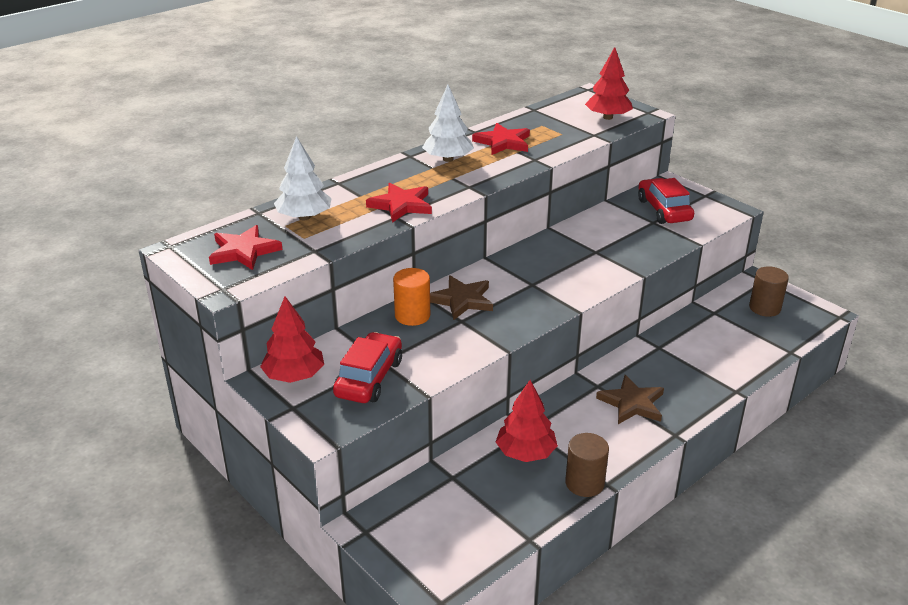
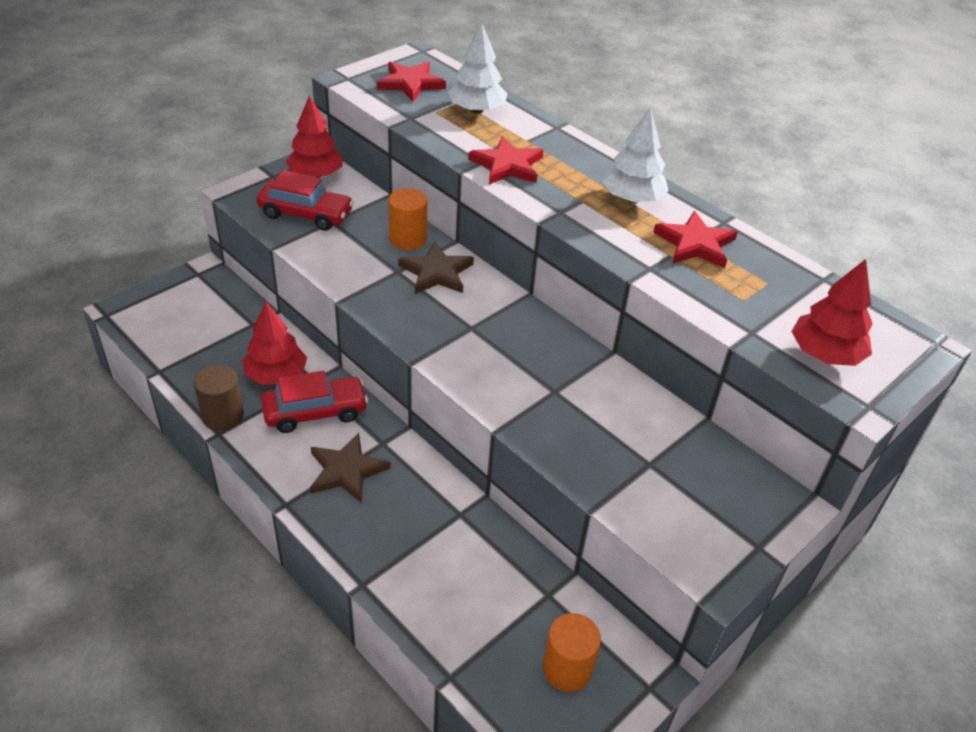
camera: 85 degrees right, 10 degrees up
red car [638,178,694,224] -> red car moved to [261,371,368,433]
brown cylinder [749,266,789,317] -> orange cylinder [543,613,601,692]

